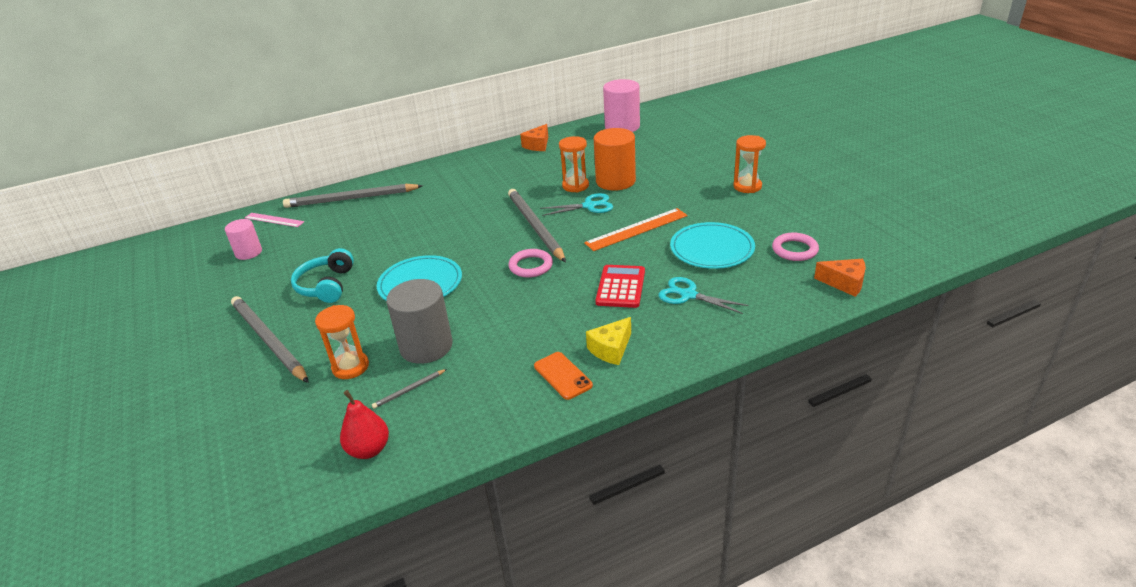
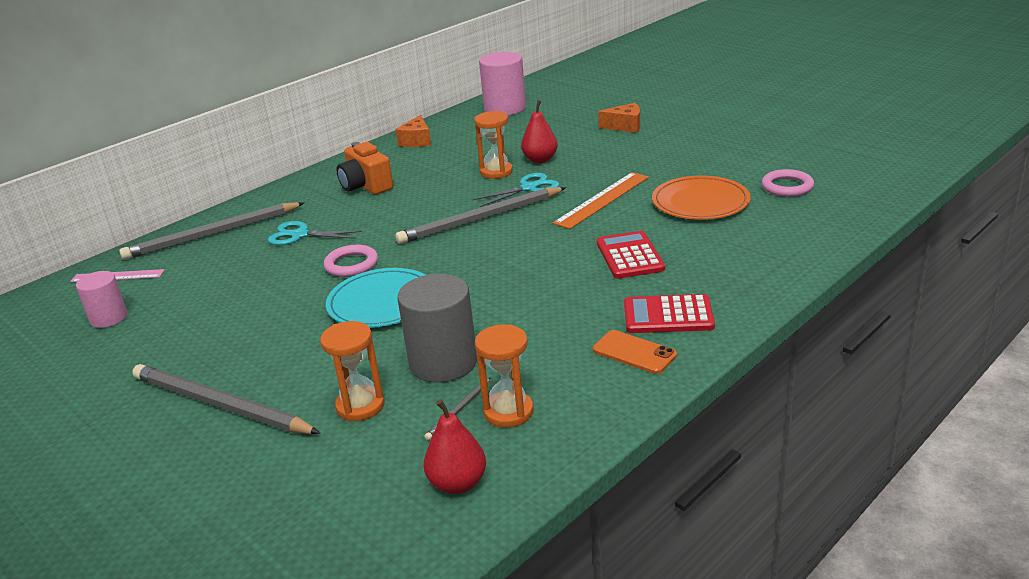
camera: 20 degrees left, 5 degrees down
turquoise headphones [291,248,354,303] -> none
grey pencil [508,189,566,262] -> grey pencil turned 75 degrees counterclockwise [395,187,566,244]
pink ring [508,249,553,278] -> pink ring moved to [324,244,378,277]
yellow cheese [586,317,631,365] -> red calculator [624,294,715,333]
orange cylinder [594,128,636,191] -> red pear [521,100,558,163]
turquoise scissors [659,277,749,314] -> turquoise scissors moved to [268,221,362,245]
turquoise plate [670,222,755,269] -> orange plate [652,175,751,220]
orange hourglass [733,135,766,193] -> orange hourglass moved to [475,324,533,428]
orange cheese [814,259,866,297] -> orange cheese moved to [598,103,640,133]
none -> orange camera [337,142,393,195]

